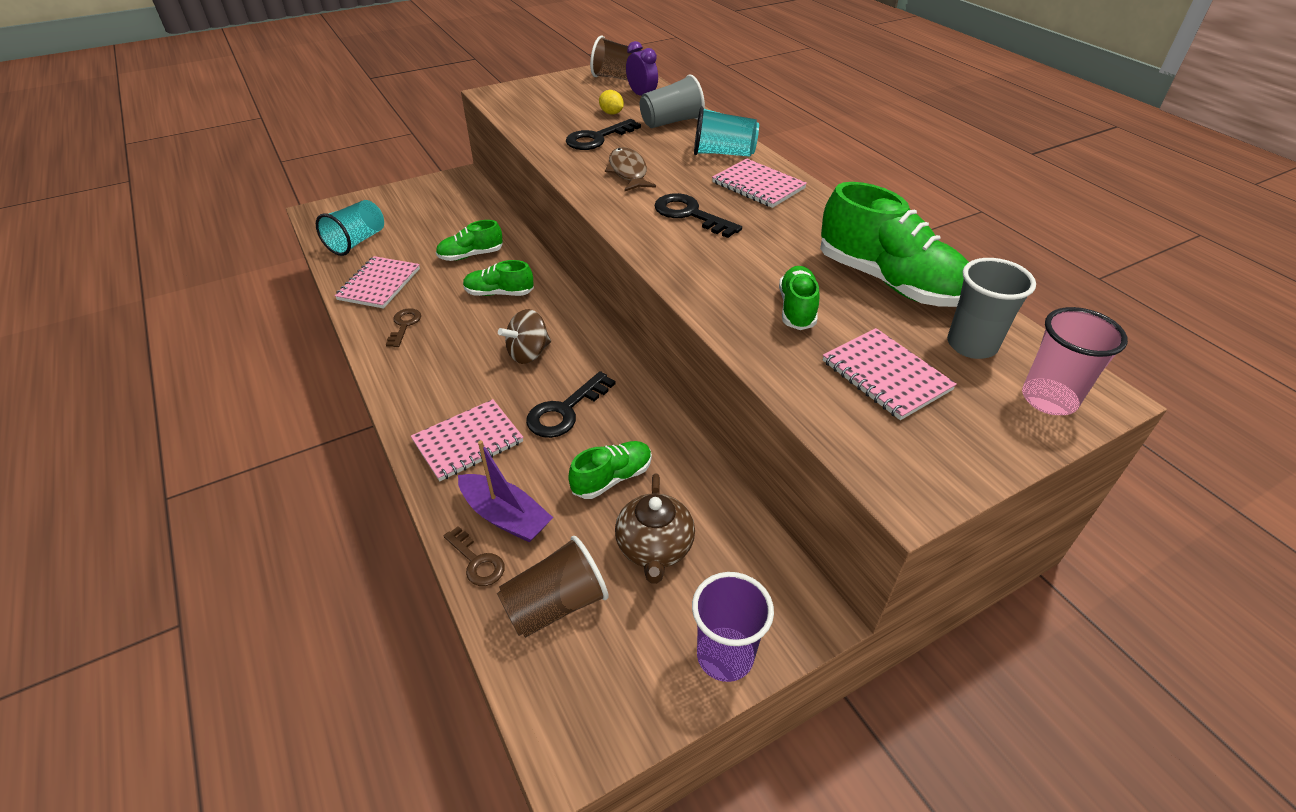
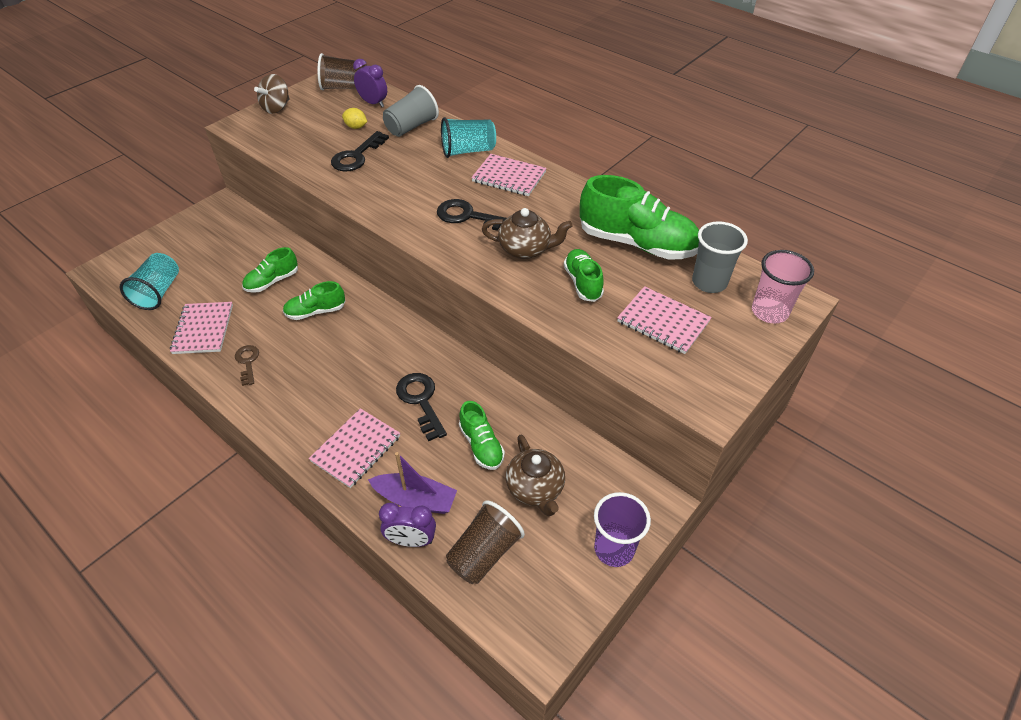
camera: 20 degrees left, 5 degrees up
brown key [444,526,505,586] -> purple clock [379,503,436,547]
brown spinning top [498,309,551,364] -> brown spinning top moved to [254,74,290,114]
black key [526,371,616,438] -> black key turned 135 degrees clockwise [396,373,447,441]
green shoe [568,441,652,499] -> green shoe turned 120 degrees clockwise [459,401,505,470]
brown fish [605,147,656,191] -> none
none -> brown teapot [482,208,572,259]

